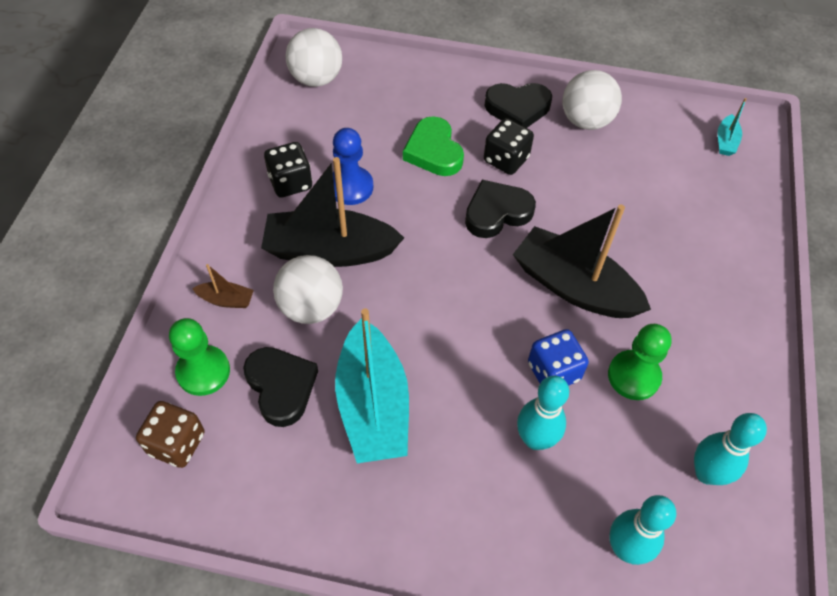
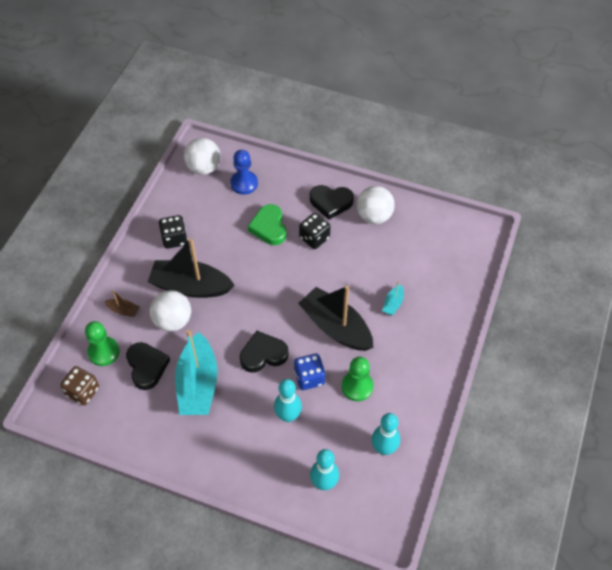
camera: 10 degrees right, 0 degrees up
blue pawn [333,128,373,205] -> blue pawn moved to [230,150,258,195]
black heart [465,180,536,238] -> black heart moved to [240,331,289,373]
turquoise boat [718,98,747,156] -> turquoise boat moved to [382,281,404,316]

